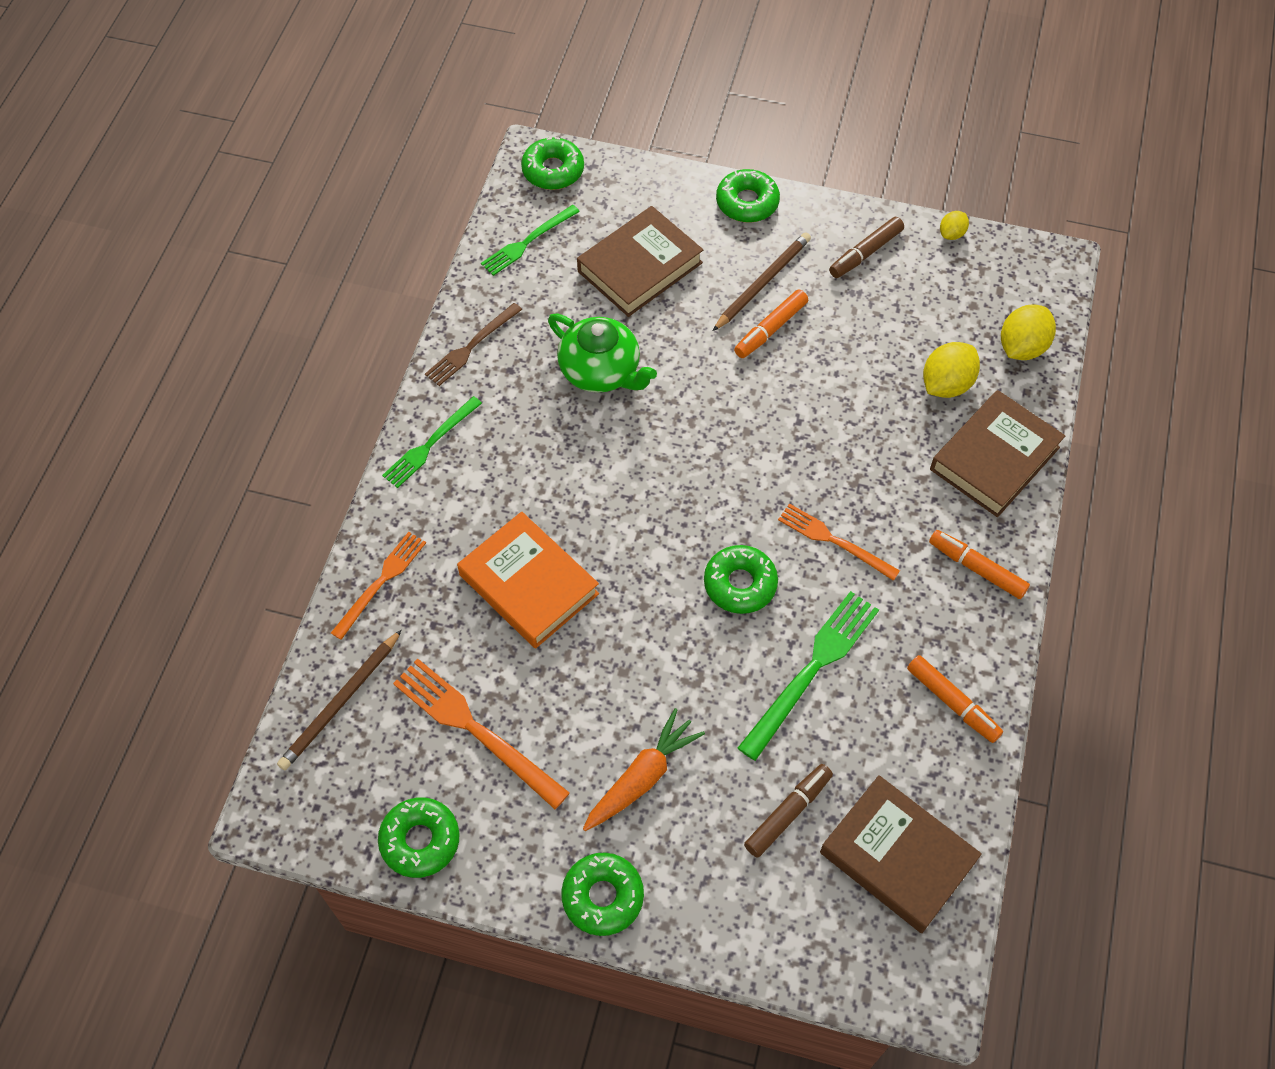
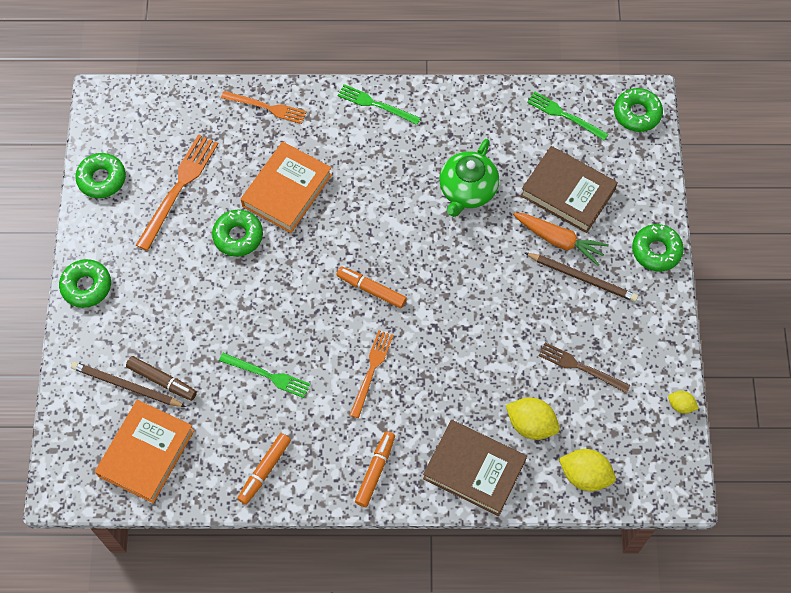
camera: 75 degrees right, 5 degrees up
brown pencil [277,629,402,770] -> brown pencil moved to [71,362,186,407]
brown fork [425,303,522,386] -> brown fork moved to [538,342,631,393]
orange carrot [583,708,705,831] -> orange carrot moved to [513,213,609,266]
green donut [704,545,778,614] -> green donut moved to [212,210,263,257]
orange marker [734,289,808,358] -> orange marker moved to [336,266,407,308]
green fork [738,591,879,761] -> green fork [219,353,311,398], size x0.65
brown book [820,775,982,933] -> orange book [95,400,194,503]
brown marker [829,217,904,278] -> none

